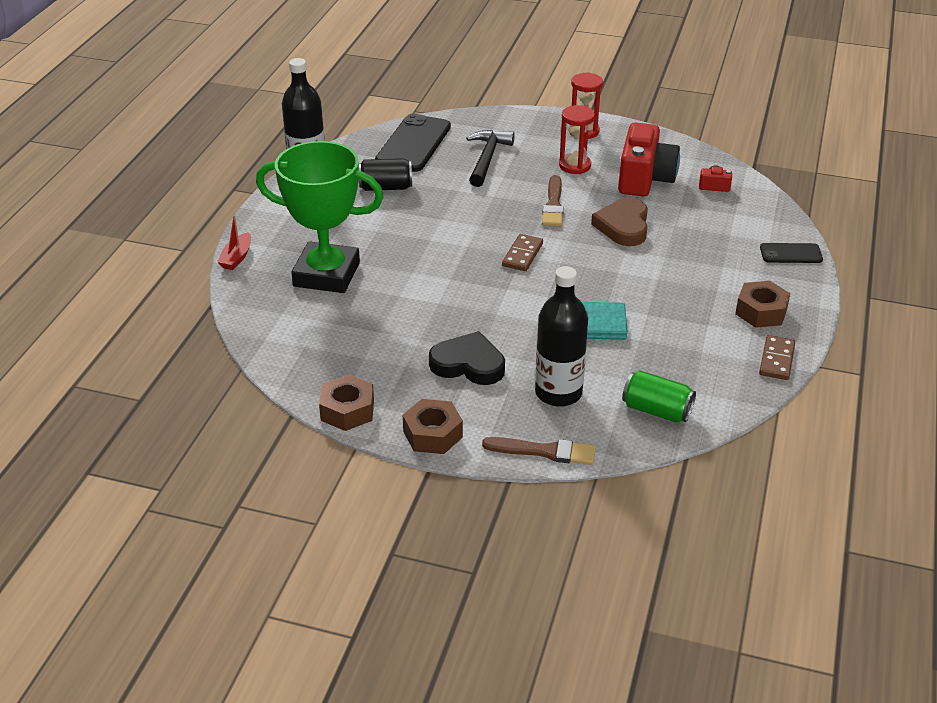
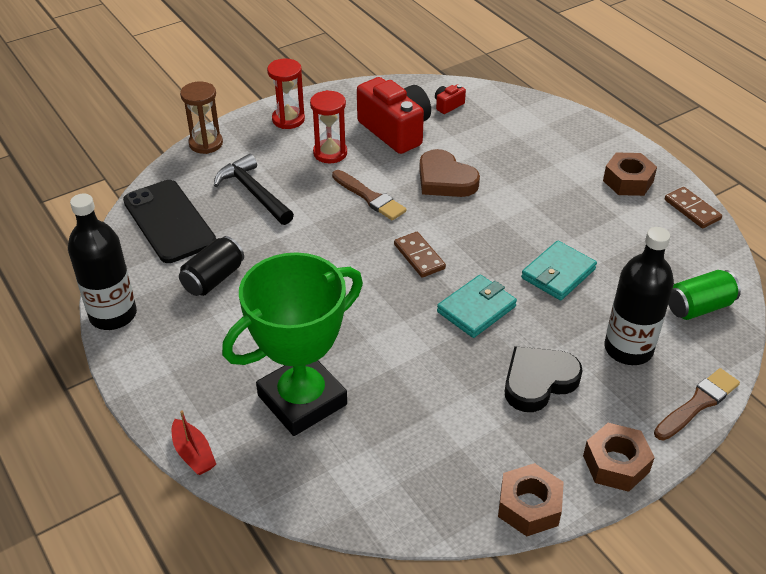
camera: 50 degrees left, 5 degrees up
black phone [760,243,823,263] -> none
none -> brown hourglass [180,82,223,154]
none -> turquoise wallet [437,275,517,338]

